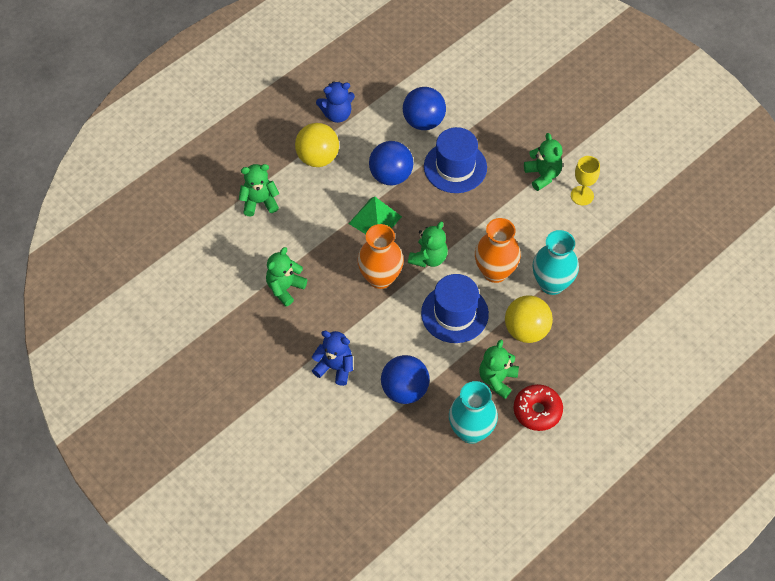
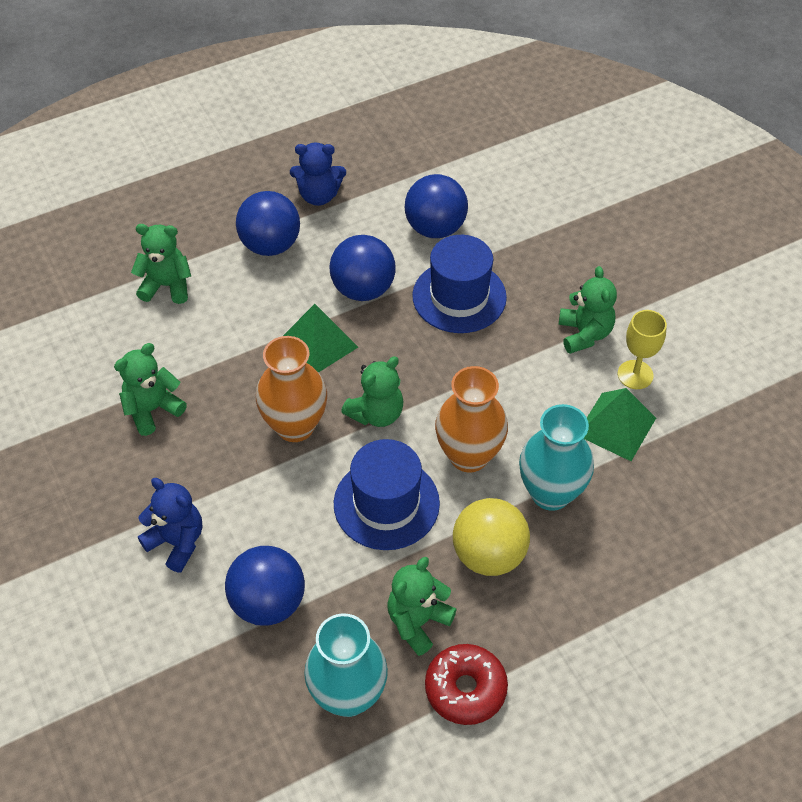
camera: 15 degrees right, 5 degrees down
yellow ball [295,123,339,167] -> blue ball [236,191,300,256]
none -> green pyramid [584,388,656,461]

